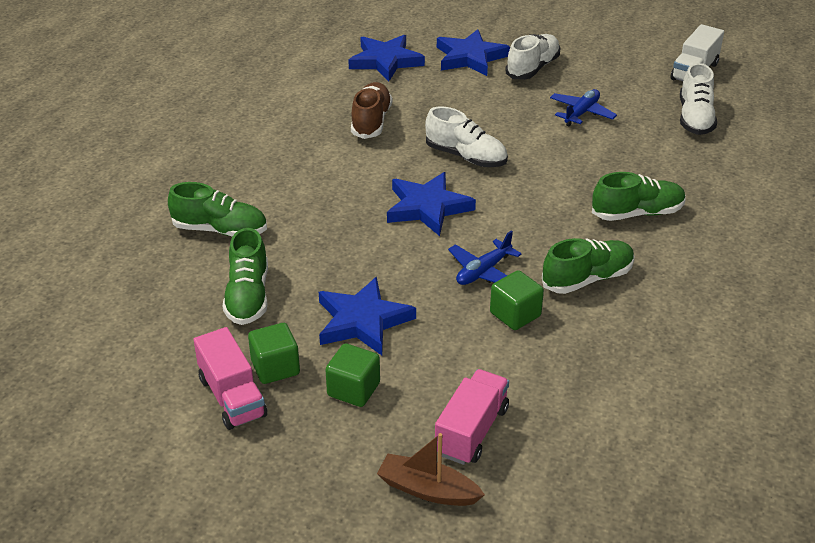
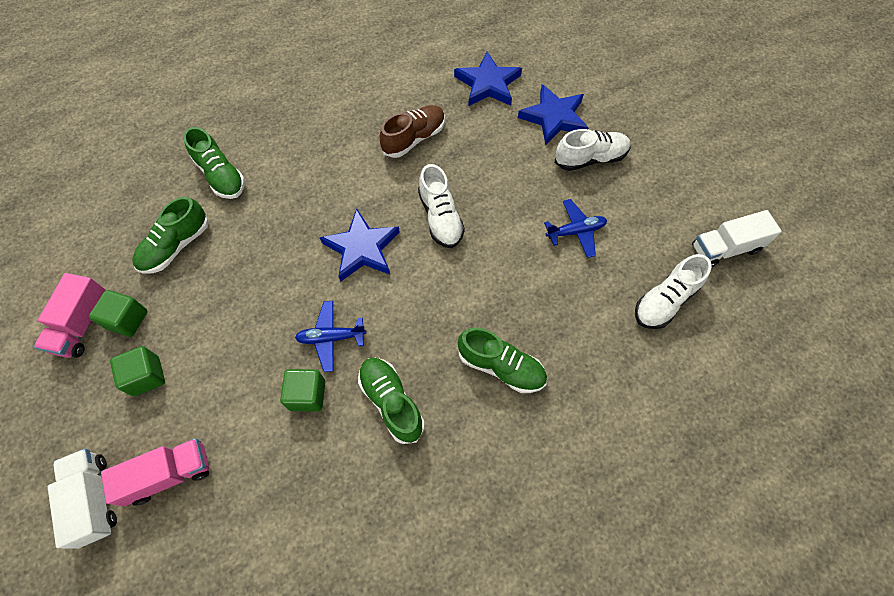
camera: 40 degrees right, 25 degrees up
blue star [319,277,416,355] -> none
brown boat [377,433,485,506] -> white truck [48,449,117,549]
green shoe [542,238,635,294] -> green shoe turned 135 degrees counterclockwise [358,358,425,444]

